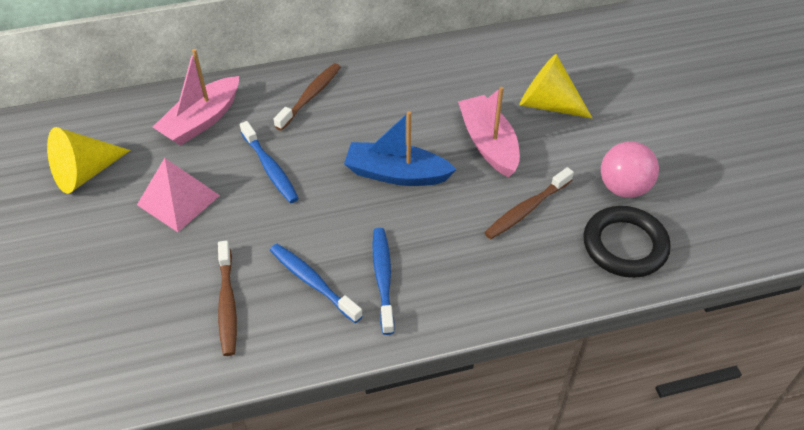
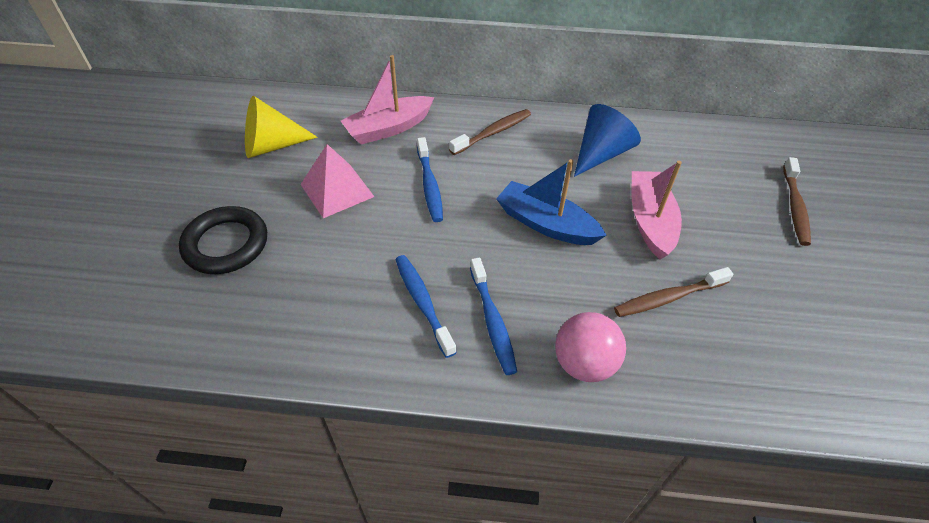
camera: 20 degrees right, 0 degrees up
brown toothbrush [218,241,237,356] -> brown toothbrush moved to [783,157,811,246]
blue toothbrush [372,228,395,335] -> blue toothbrush turned 150 degrees clockwise [470,258,517,375]
yellow cone [519,54,592,118] -> none
black ring [583,206,671,278] -> black ring moved to [179,206,267,274]
pink ball [601,142,659,198] -> pink ball moved to [555,312,626,382]
none -> blue cone [574,104,641,177]

